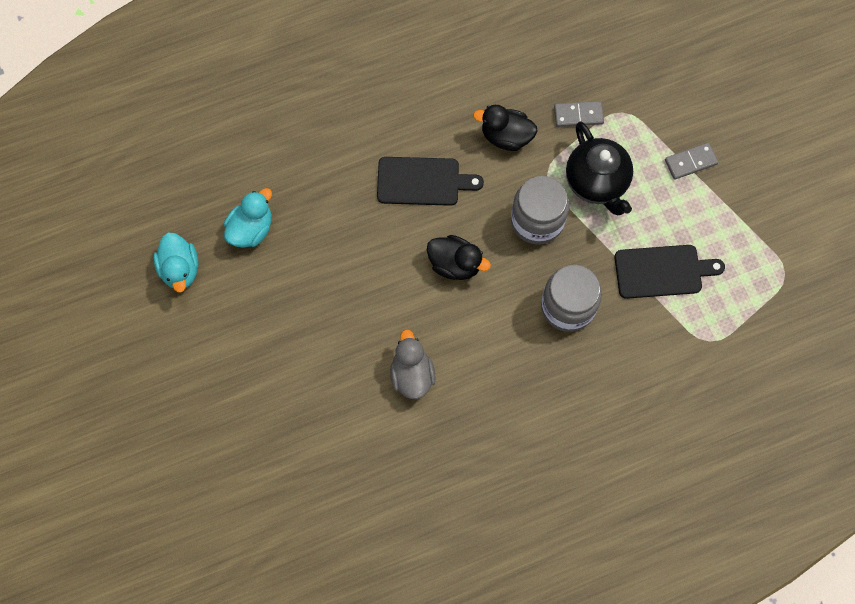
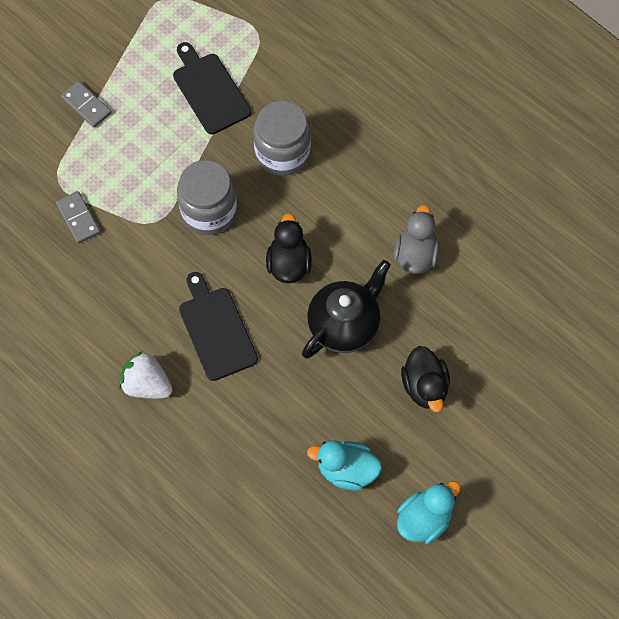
camera: 115 degrees left, 5 degrees down
grey duck [390,329,436,399] -> grey duck turned 135 degrees clockwise [394,205,440,274]
black duck [473,105,537,151] -> black duck moved to [401,346,450,412]
black teapot [566,121,633,215] -> black teapot moved to [302,260,391,359]
none -> white strawberry [119,351,173,399]

